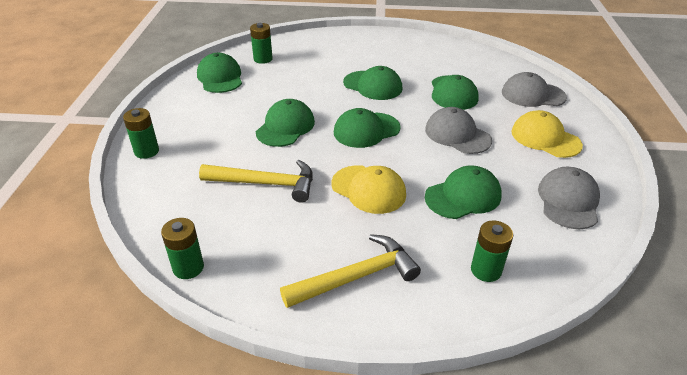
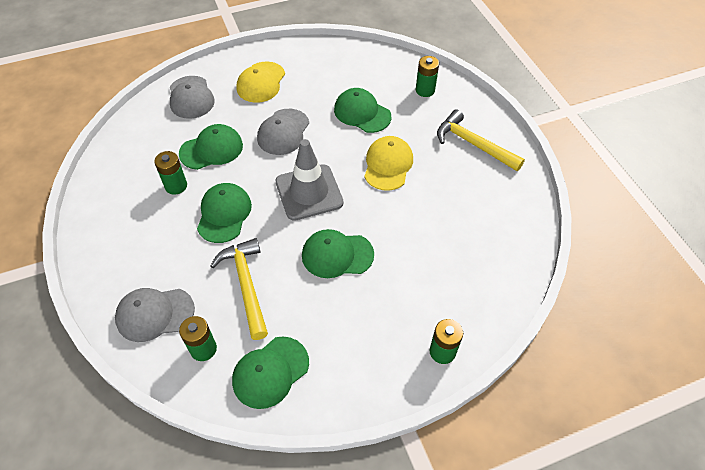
camera: 115 degrees left, 15 degrees up
green battery [161,218,204,279] -> green battery moved to [154,151,187,195]
yellow hammer [199,160,313,203] -> yellow hammer moved to [211,238,268,340]
green cap [334,108,401,148] -> grey traffic cone [276,139,344,221]
grey cap [538,167,600,229] -> grey cap moved to [115,288,195,342]

